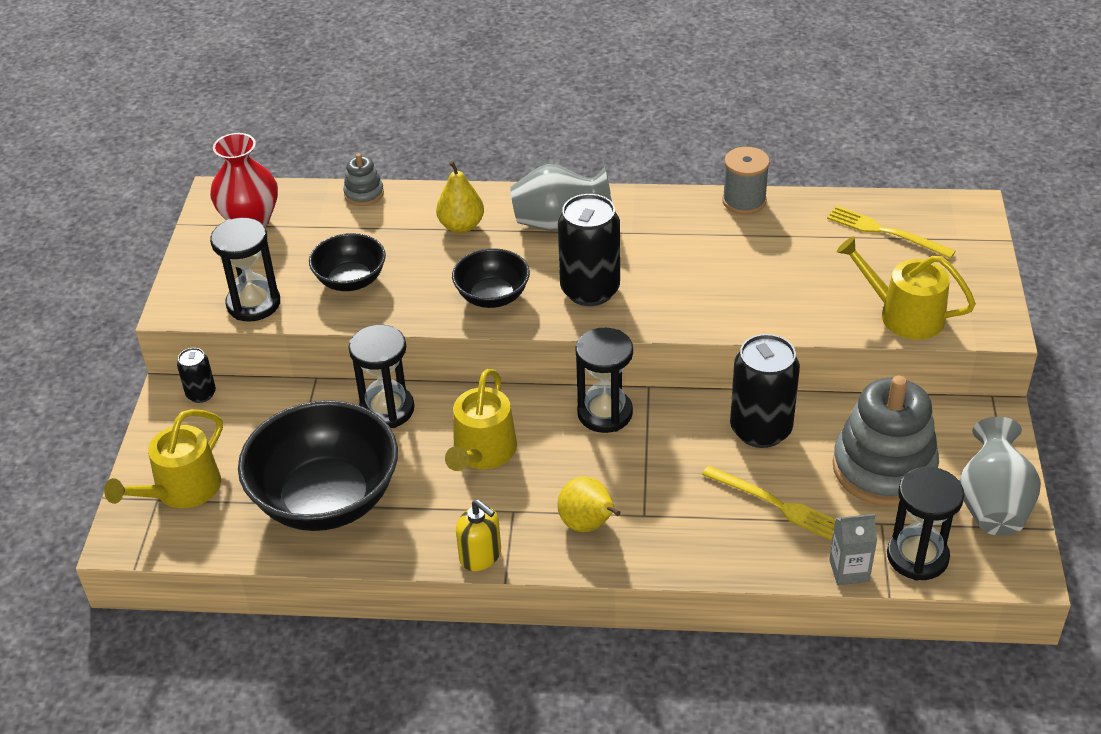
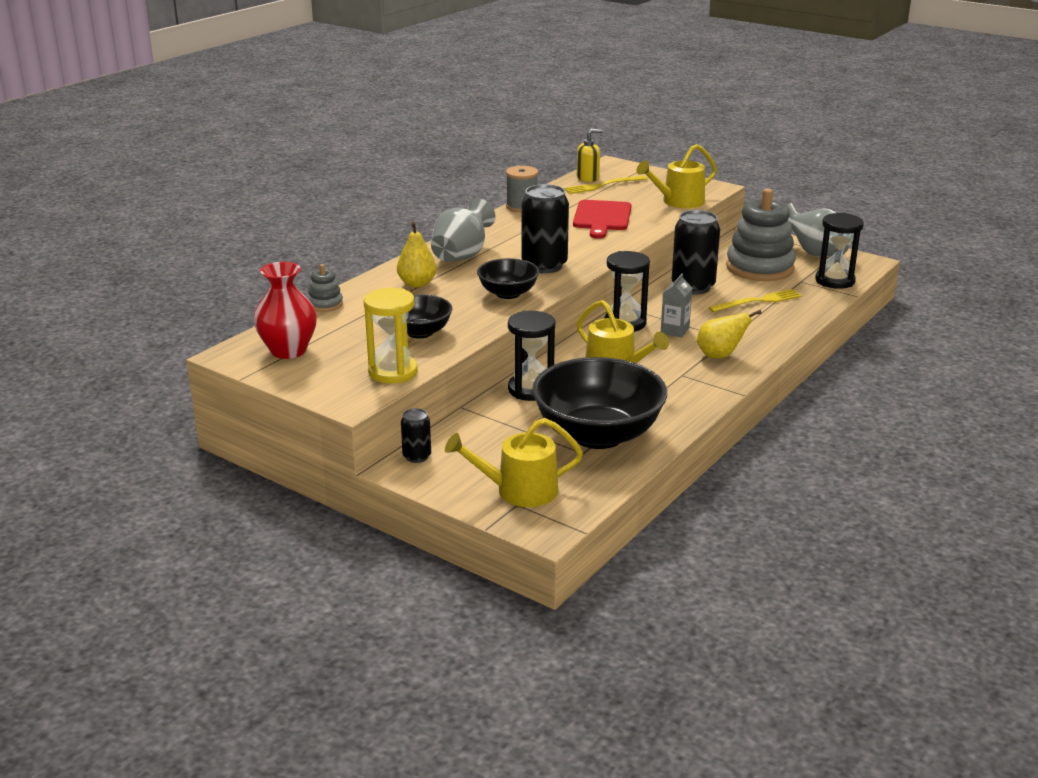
camera: 60 degrees left, 15 degrees down
yellow watering can [104,409,223,508] -> yellow watering can turned 105 degrees clockwise [445,418,583,507]
black hourglass [210,218,280,321] -> yellow hourglass [364,288,418,384]
yellow soap dispenser [456,499,501,571] -> yellow soap dispenser moved to [577,129,603,182]
grey carton [829,514,877,585] -> grey carton moved to [661,273,692,337]
none -> red cutting board [573,200,631,239]

